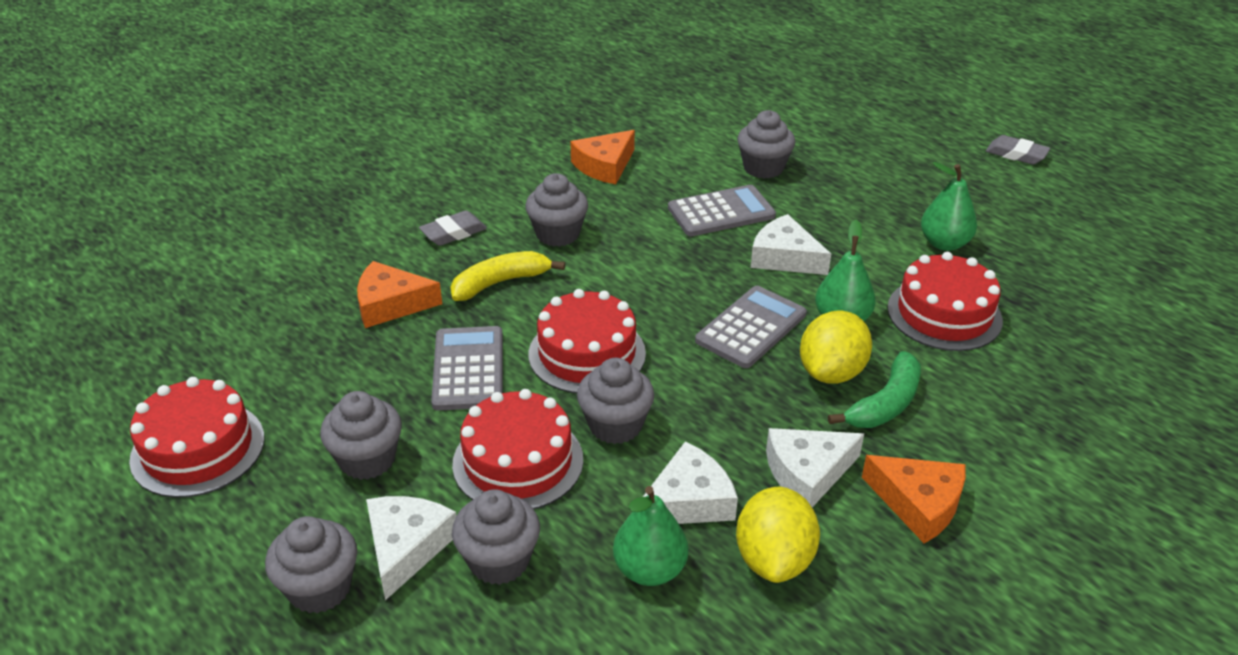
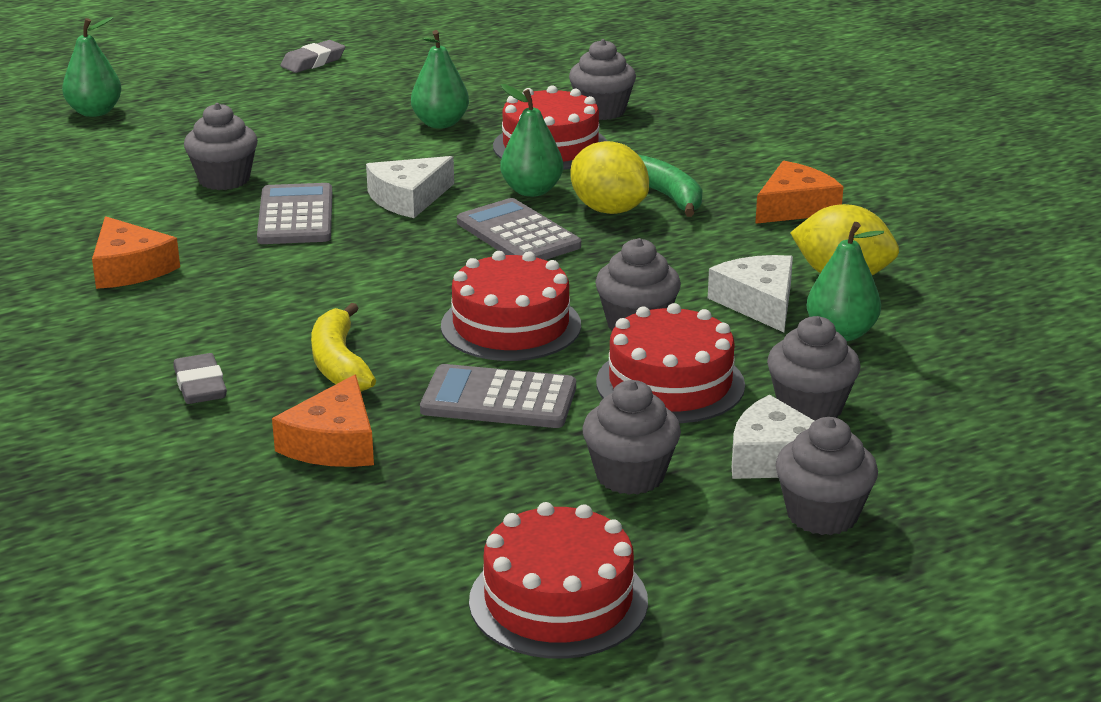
camera: 75 degrees left, 10 degrees down
grey cupcake [525,173,588,247] -> grey cupcake moved to [569,39,636,120]
white cheese [766,428,864,507] -> none
none -> green pear [62,17,122,117]

